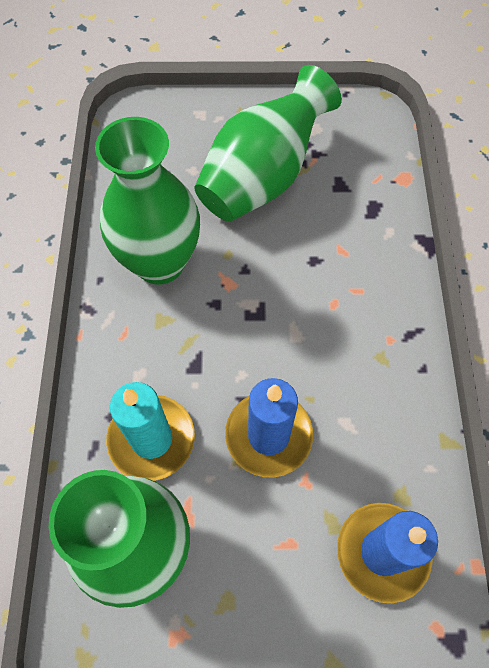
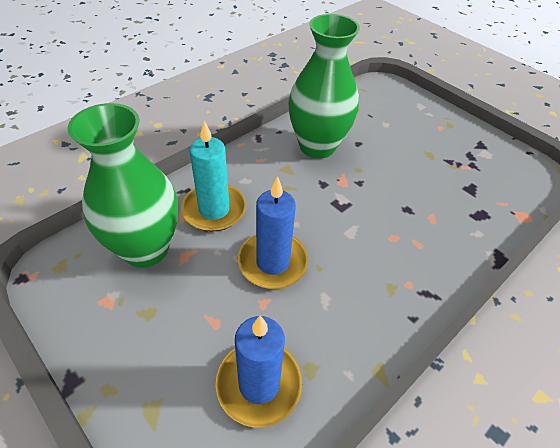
camera: 45 degrees right, 15 degrees down
green vase [194,65,342,222] -> none

